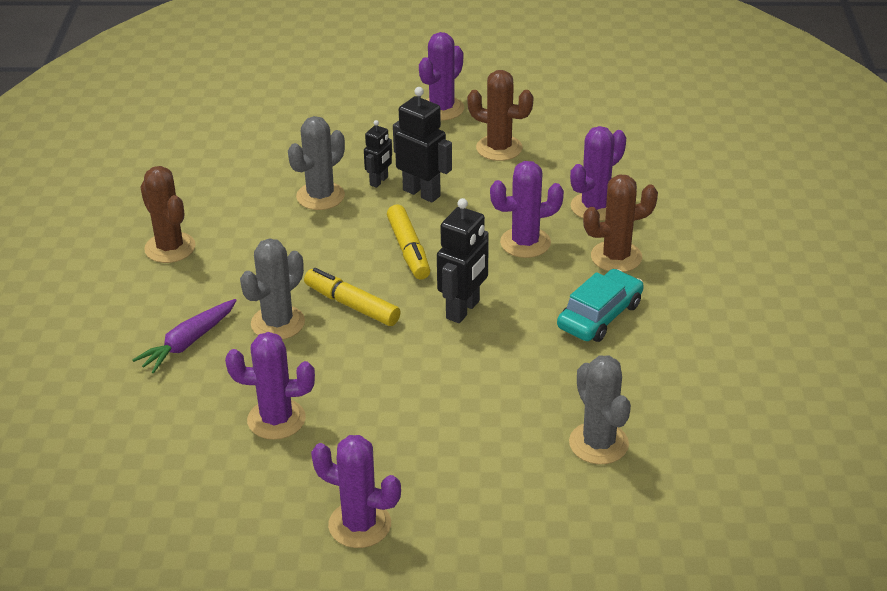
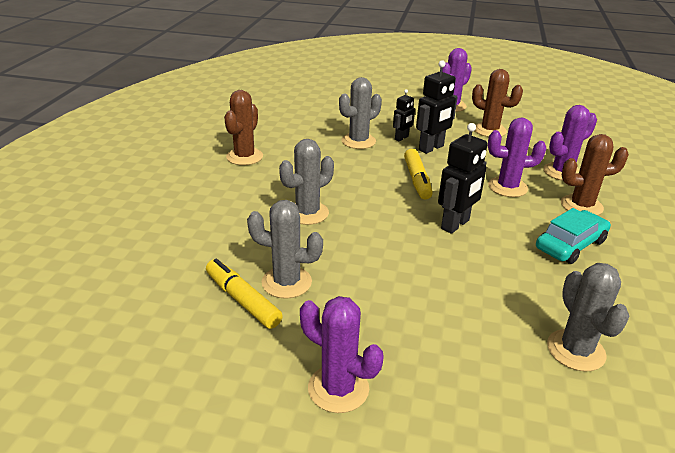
camera: 10 degrees right, 5 degrees down
purple carrot [133,299,237,374] -> none
brown cactus [140,166,196,263] -> brown cactus turned 45 degrees clockwise [224,90,263,165]
purple cactus [225,332,315,440] -> grey cactus [247,200,323,299]
yellow marker [304,268,401,326] -> yellow marker moved to [206,259,283,329]
black robot [393,87,452,203] -> black robot turned 90 degrees clockwise [416,60,458,154]

